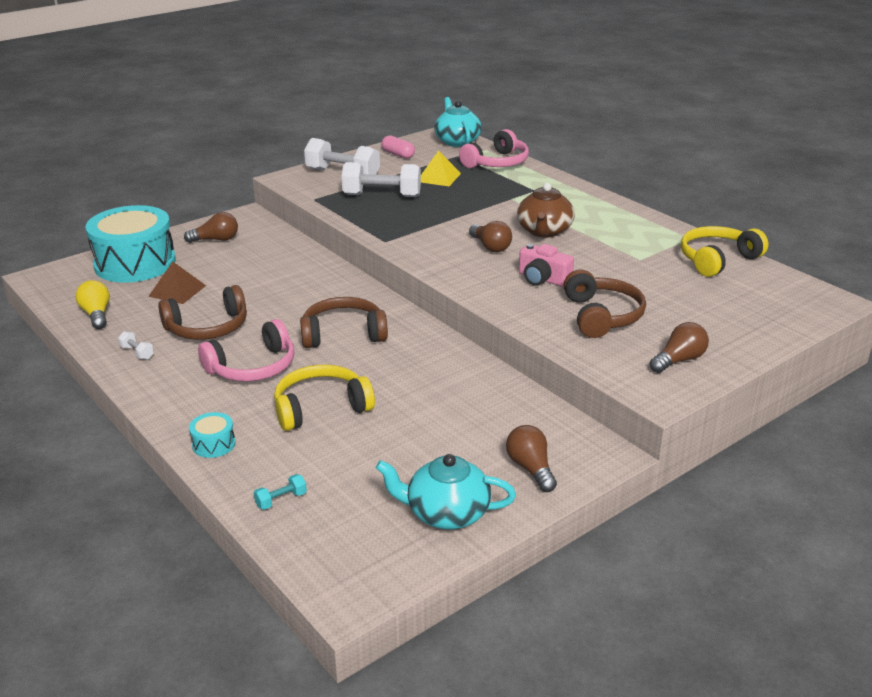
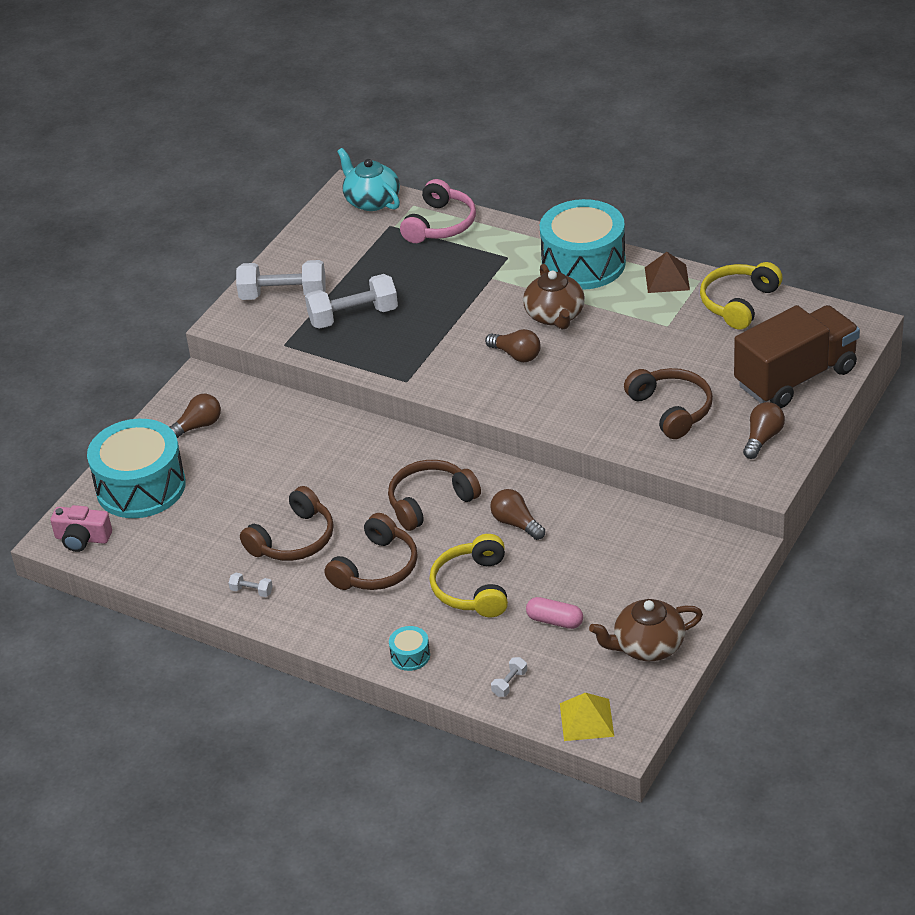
camera: 20 degrees left, 10 degrees up
yellow light bulb [75,280,110,329] -> none
brown pyramid [148,261,206,304] -> brown pyramid moved to [645,252,690,293]
pink headphones [198,319,295,382] -> brown headphones [325,513,418,590]
turquoise dumbbell [254,474,307,510] -> white dumbbell [491,657,527,697]
yellow headphones [274,365,375,431] -> yellow headphones turned 45 degrees counterclockwise [429,534,508,617]
turquoise teapot [376,454,516,529] -> brown teapot [589,599,703,661]
pink capsule [381,135,415,159] -> pink capsule moved to [526,597,583,629]
yellow pyramid [421,150,461,186] -> yellow pyramid moved to [560,693,614,741]
brown light bulb [506,425,557,492] -> brown light bulb moved to [490,489,545,540]
pink camera [519,244,574,287] -> pink camera moved to [50,505,112,552]
none -> turquoise drum [540,199,626,290]
none -> brown truck [734,305,860,408]

